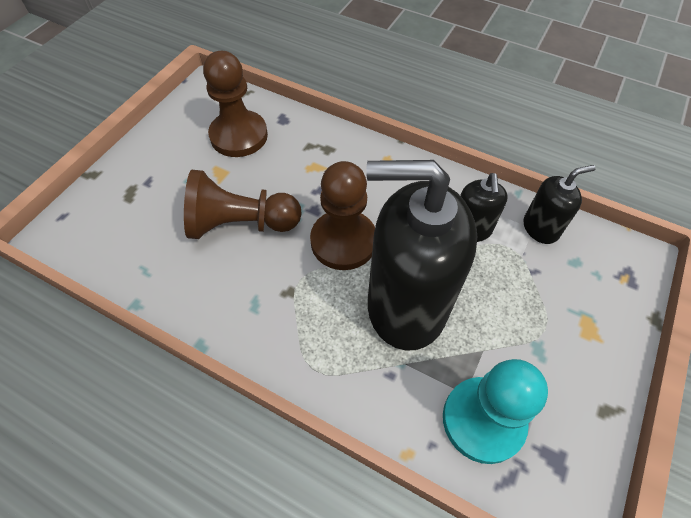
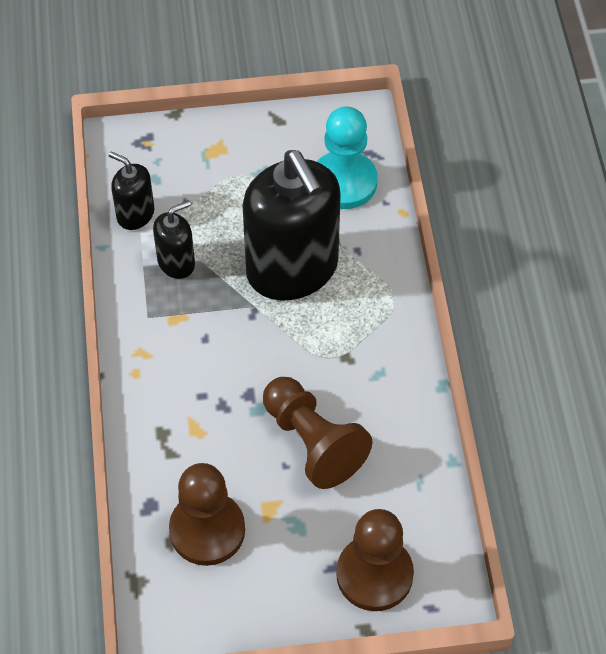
camera: 125 degrees left, 0 degrees up
brown pawn [310,161,375,270] -> brown pawn moved to [336,509,414,611]

